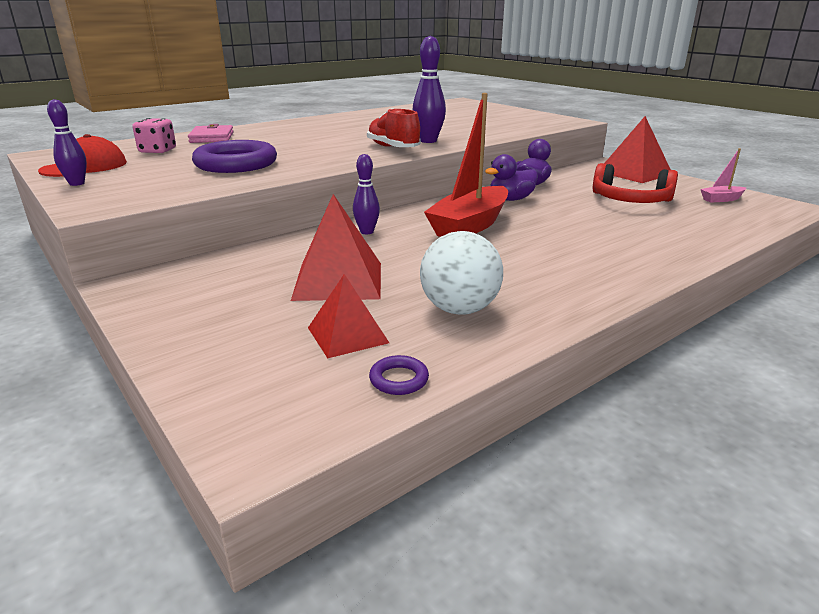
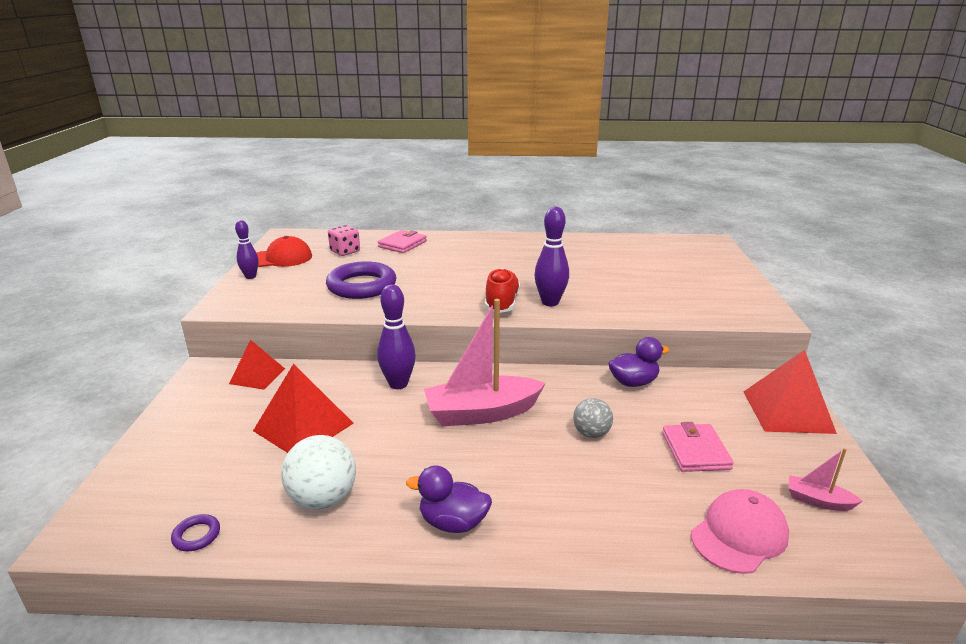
camera: 40 degrees right, 0 degrees up
red pyramid [308,274,389,358] -> red pyramid moved to [229,340,285,390]
purple bowling pin [353,154,380,234] -> purple bowling pin [377,284,416,389], size x1.54
red boat [424,93,508,237] -> pink boat [424,299,546,426]
purple duck [485,154,538,201] -> purple duck moved to [406,465,492,533]
red headphones [593,163,678,203] -> pink wallet [662,422,734,472]
none -> grey ball [573,398,613,438]
none -> pink cap [691,489,789,574]

